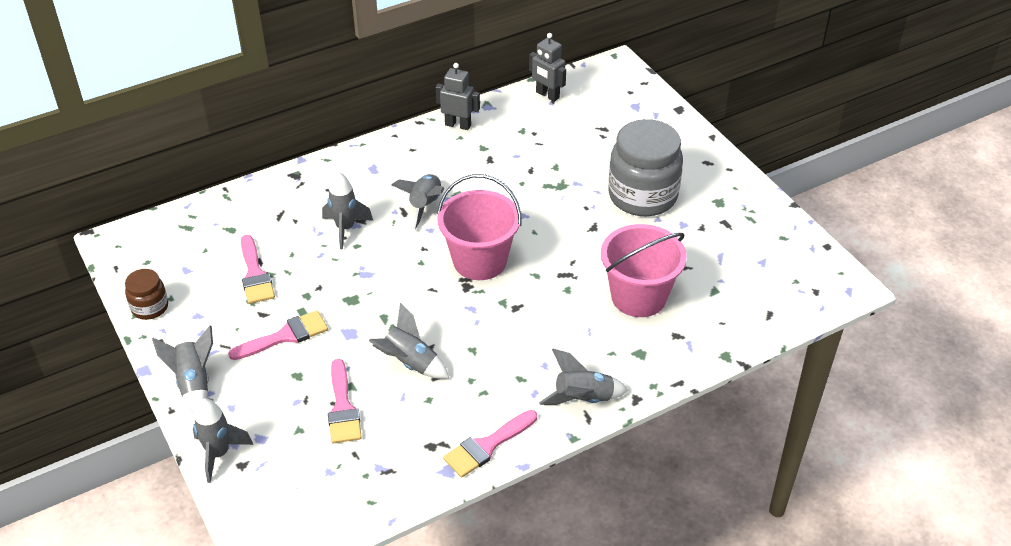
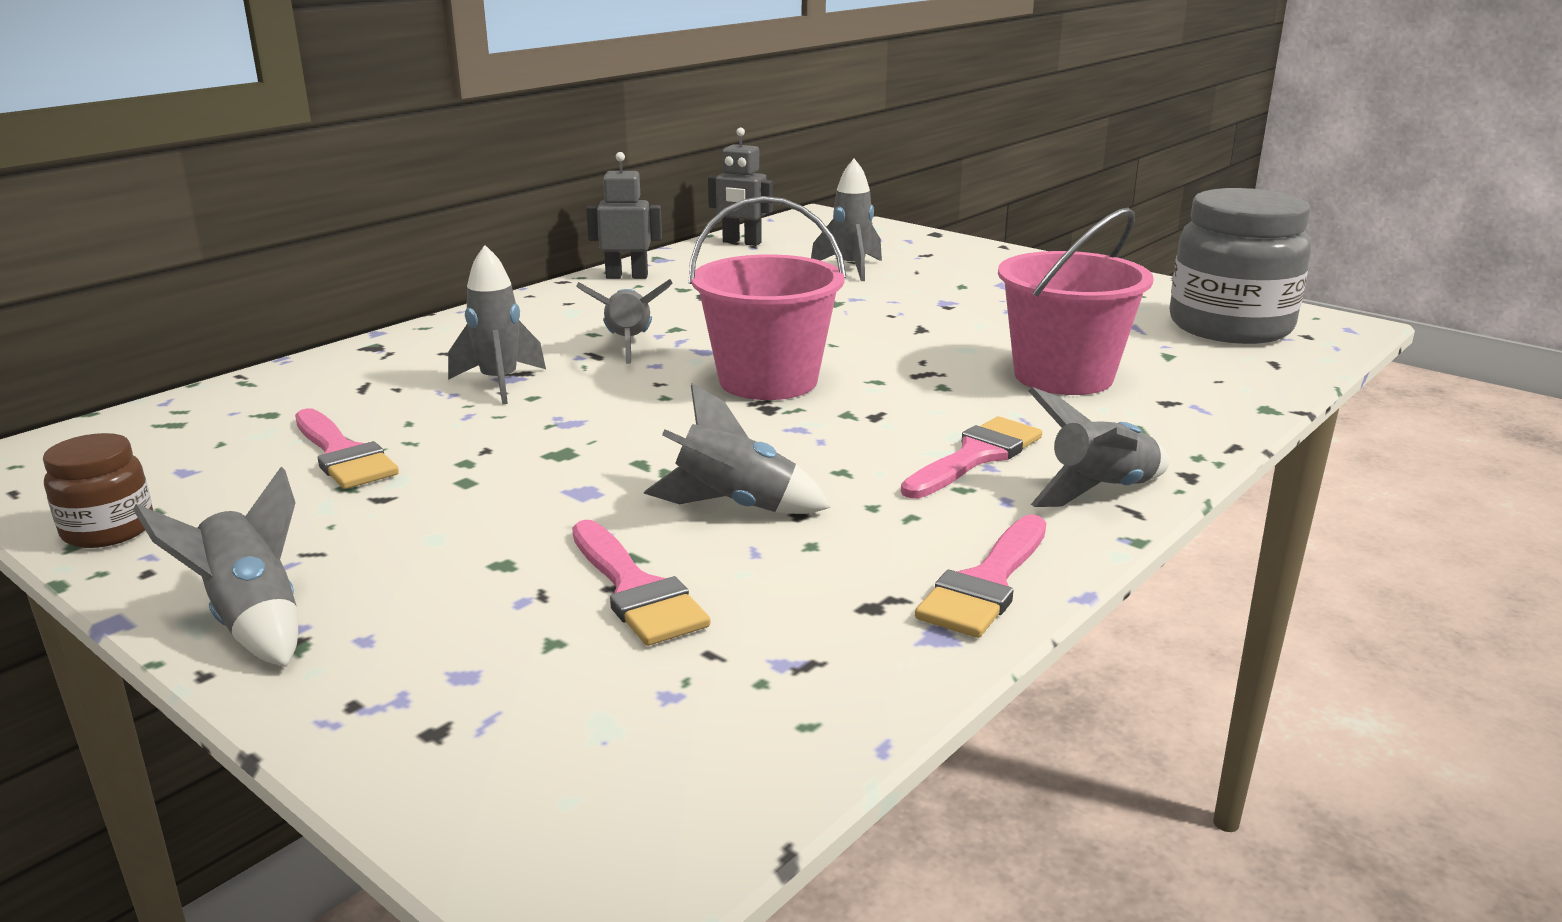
camera: 20 degrees left, 20 degrees down
grey rocket [193,398,253,483] -> grey rocket moved to [811,159,882,281]
pink brush [228,310,328,360] -> pink brush moved to [901,416,1042,498]
grey jar [608,119,683,216] -> grey jar moved to [1169,188,1311,344]

